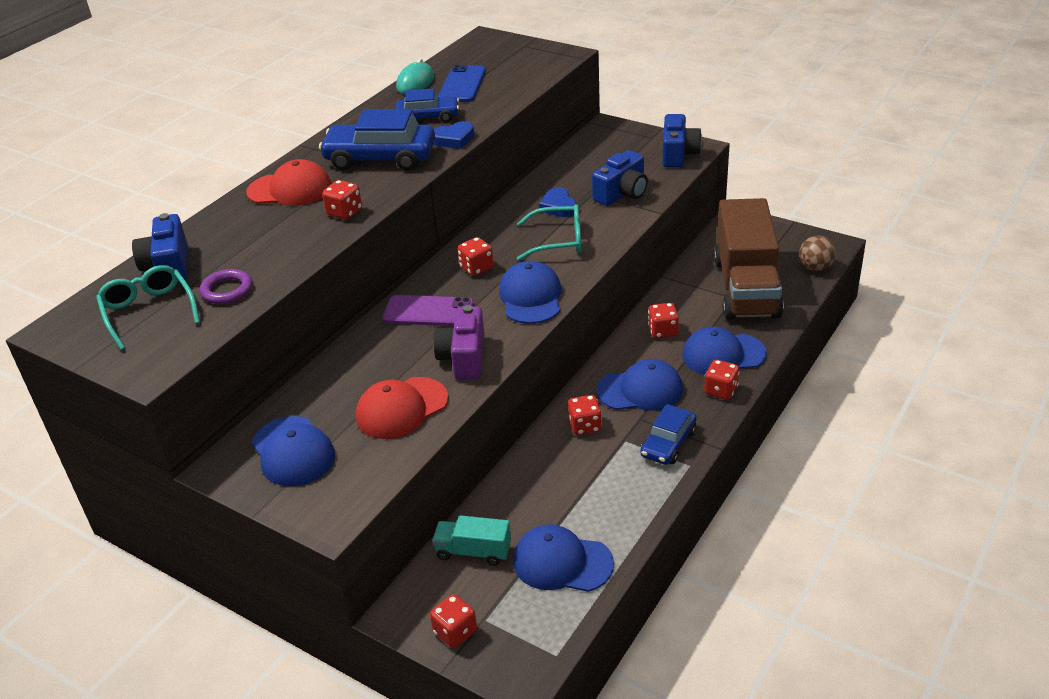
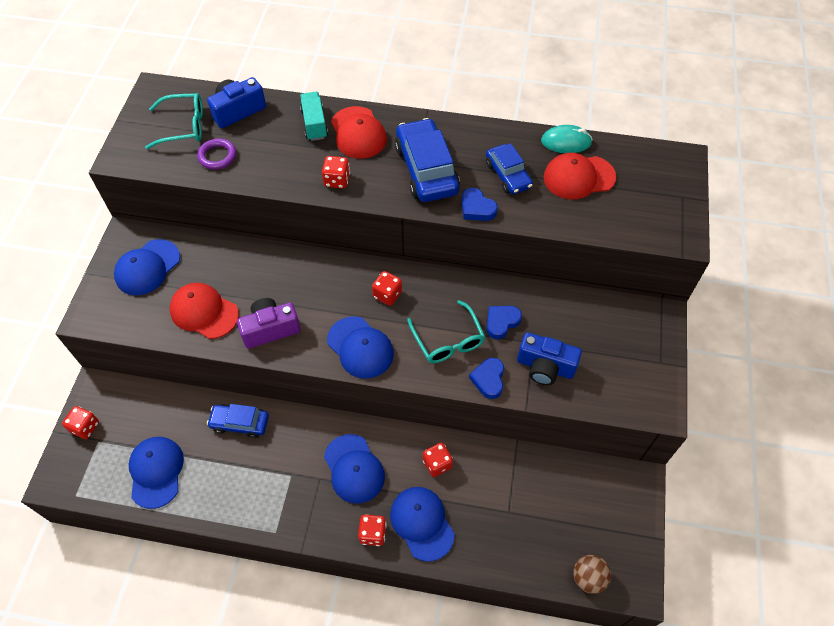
camera: 65 degrees right, 20 degrees up
turquoise glasses [96,265,200,350] -> turquoise glasses turned 45 degrees clockwise [145,93,203,149]
purple phone [383,295,474,326] -> none
turquoise truck [432,515,511,566] -> turquoise truck moved to [300,92,328,141]
blue phone [438,65,486,102] -> red cap [543,153,616,199]
blue cap [499,261,561,324] -> blue cap turned 75 degrees clockwise [327,316,394,379]
red dice [568,395,602,435] -> none
blue car [640,404,697,465] -> blue car moved to [207,404,269,438]
blue camera [662,114,702,168] -> none
brown truck [714,198,784,320] -> none
none -> blue heart [469,358,504,399]

